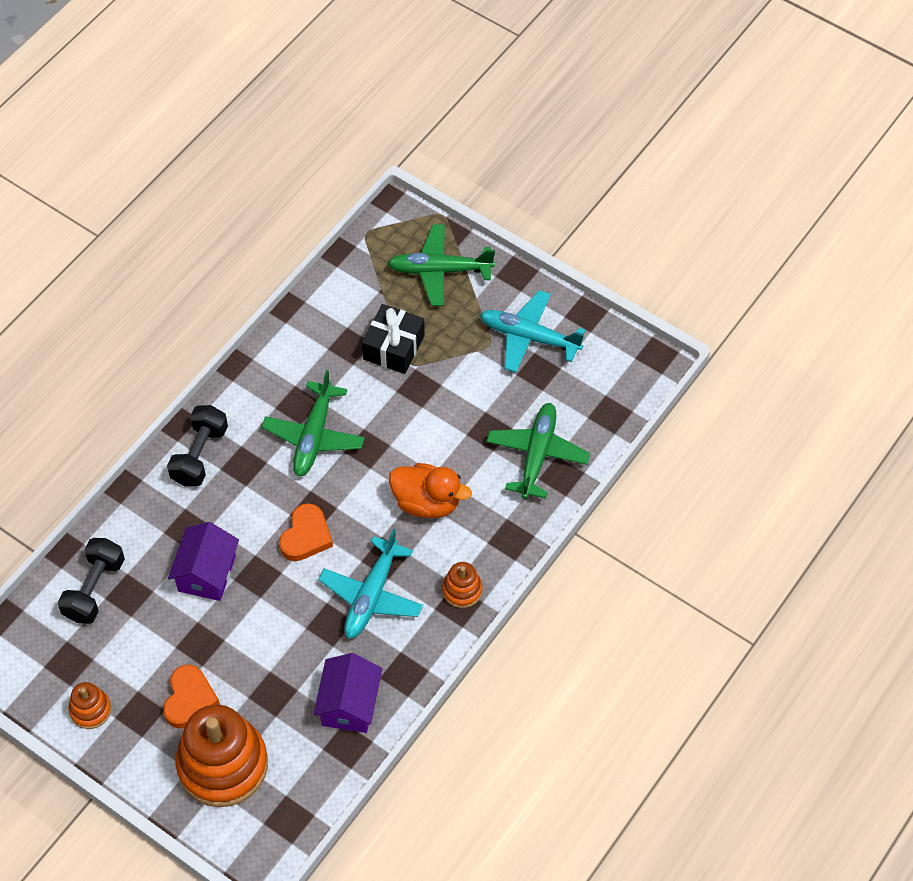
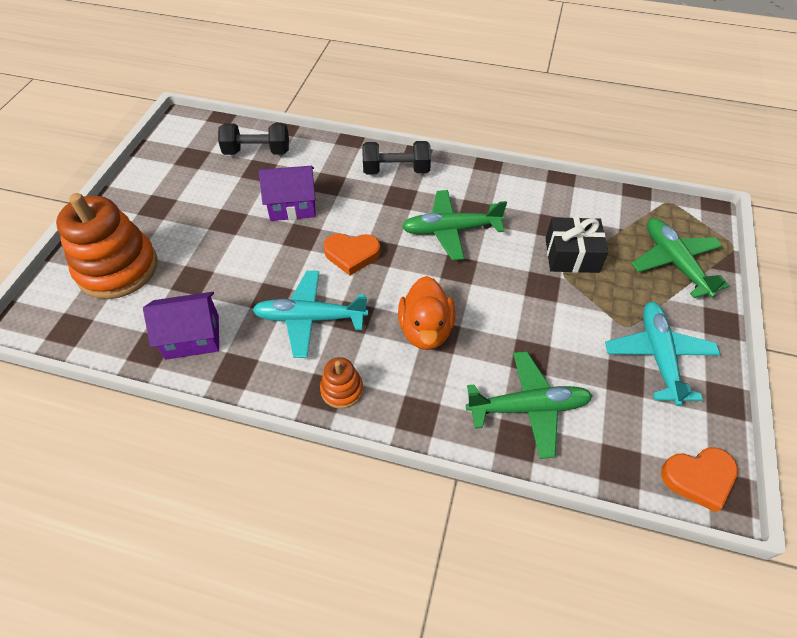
camera: 70 degrees right, 5 degrees down
orange stacking toy [68,682,111,729] -> none
orange heart [163,665,220,728] -> orange heart moved to [661,447,738,512]

